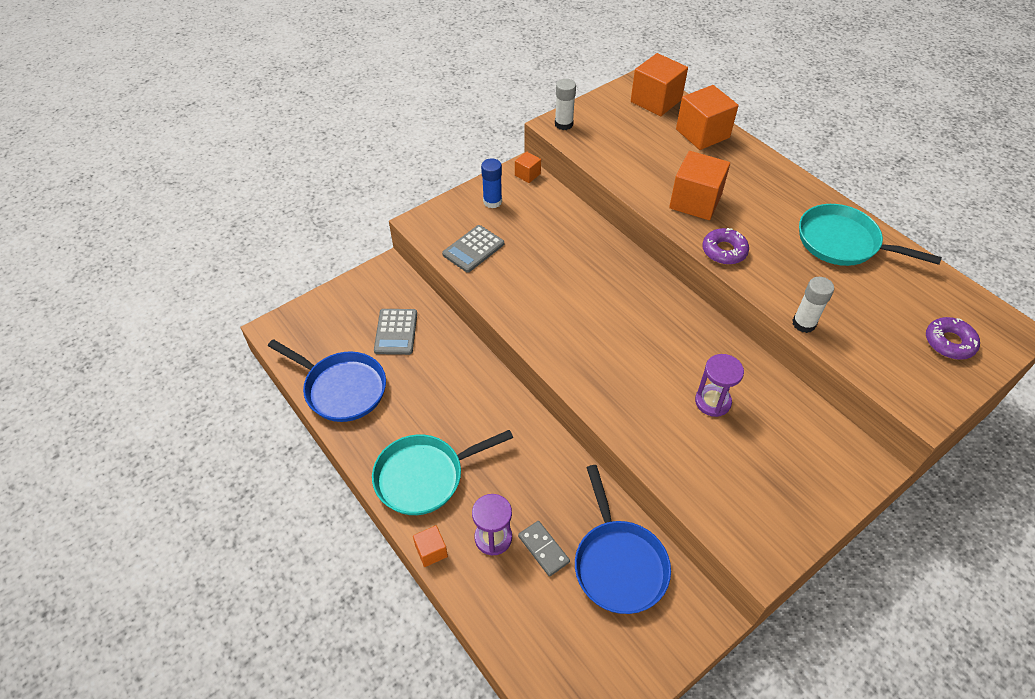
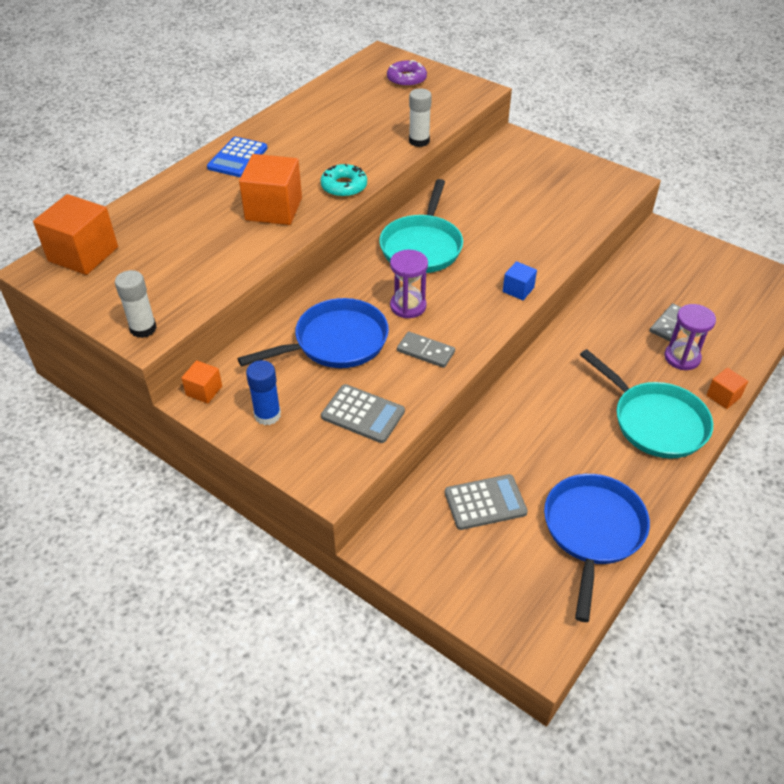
camera: 105 degrees left, 5 degrees down
blue pan [575,465,671,614] -> blue pan moved to [237,298,389,368]
orange cube [676,85,738,150] -> none
purple hourglass [695,354,744,417] -> purple hourglass moved to [390,250,428,318]
purple donut [702,228,749,265] -> turquoise donut [320,164,367,197]
turquoise pan [799,204,942,266] -> turquoise pan moved to [379,179,463,273]
none -> blue calculator [207,137,268,177]
none -> grey domino [397,332,455,368]
none -> blue cube [503,261,537,300]

